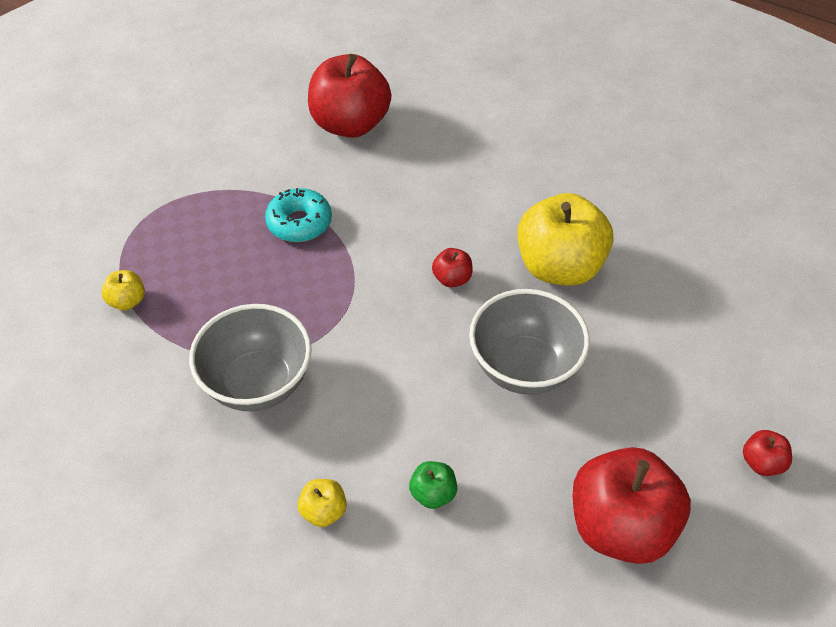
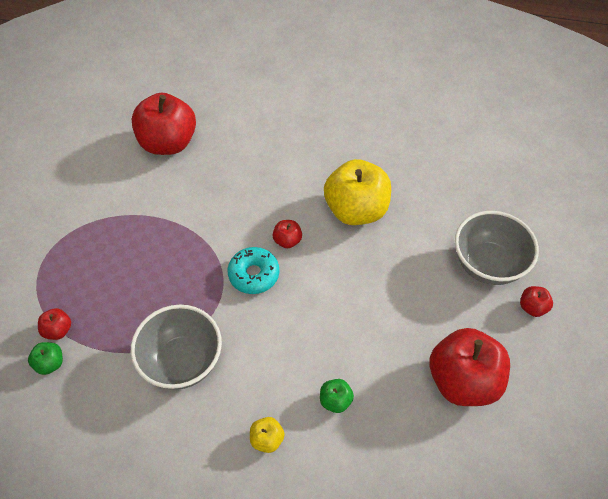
camera: 20 degrees left, 5 degrees up
yellow apple [101,270,145,310] -> red apple [38,308,71,340]
turquoise donut [265,188,332,242] -> turquoise donut moved to [228,247,279,294]
grey bowl [469,289,590,395] -> grey bowl moved to [455,211,539,285]
none -> green apple [28,342,63,375]

